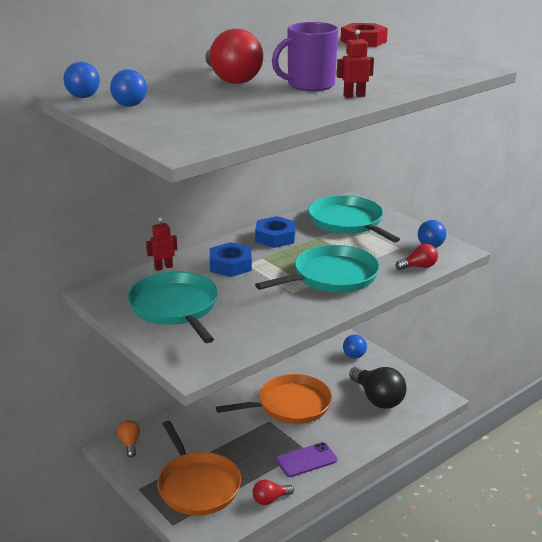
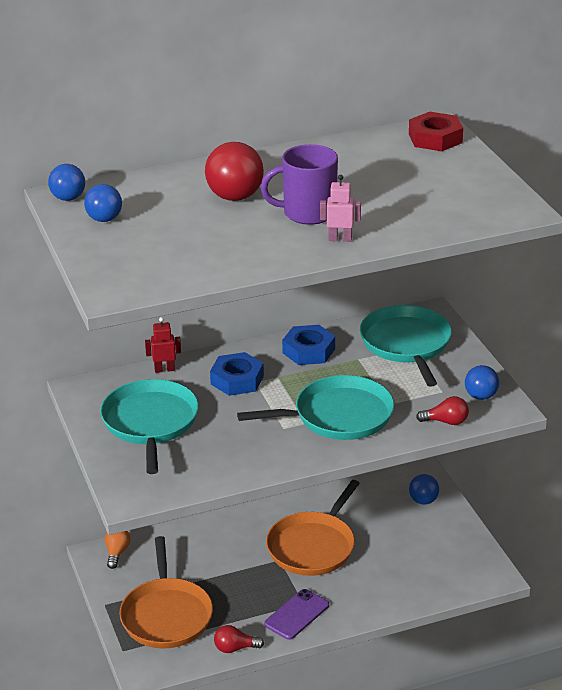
camera: 20 degrees right, 5 degrees up
orange pan [216,374,332,424] -> orange pan turned 120 degrees clockwise [266,480,360,576]
purple phone [276,442,337,477] -> purple phone turned 45 degrees counterclockwise [264,589,329,640]
red robot [337,30,374,98] -> pink robot [320,175,361,242]
black light bulb [349,366,407,409] -> none

